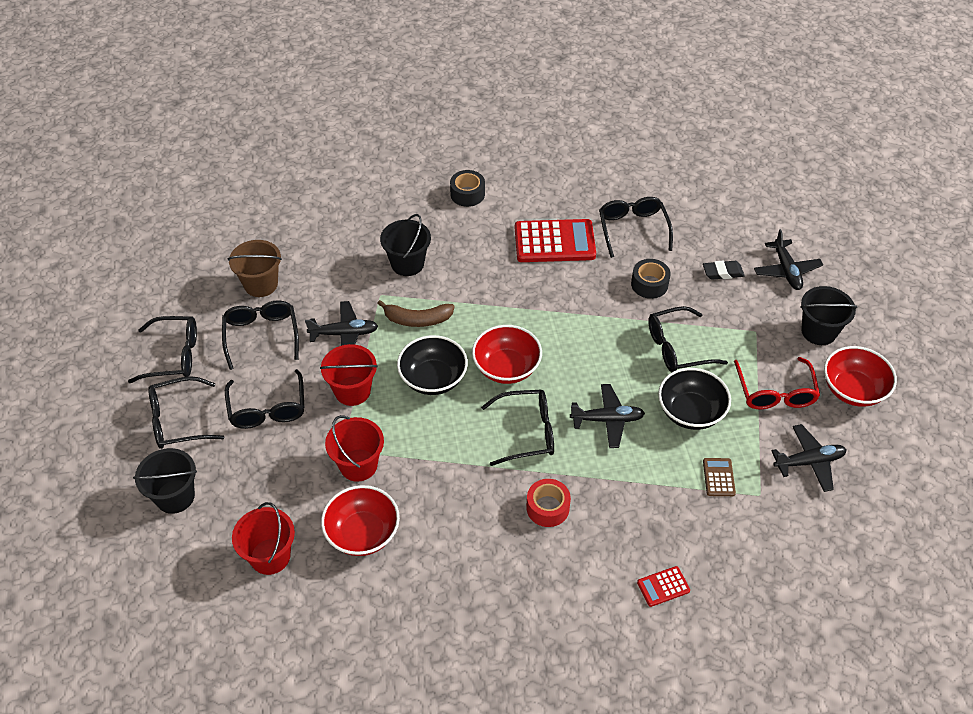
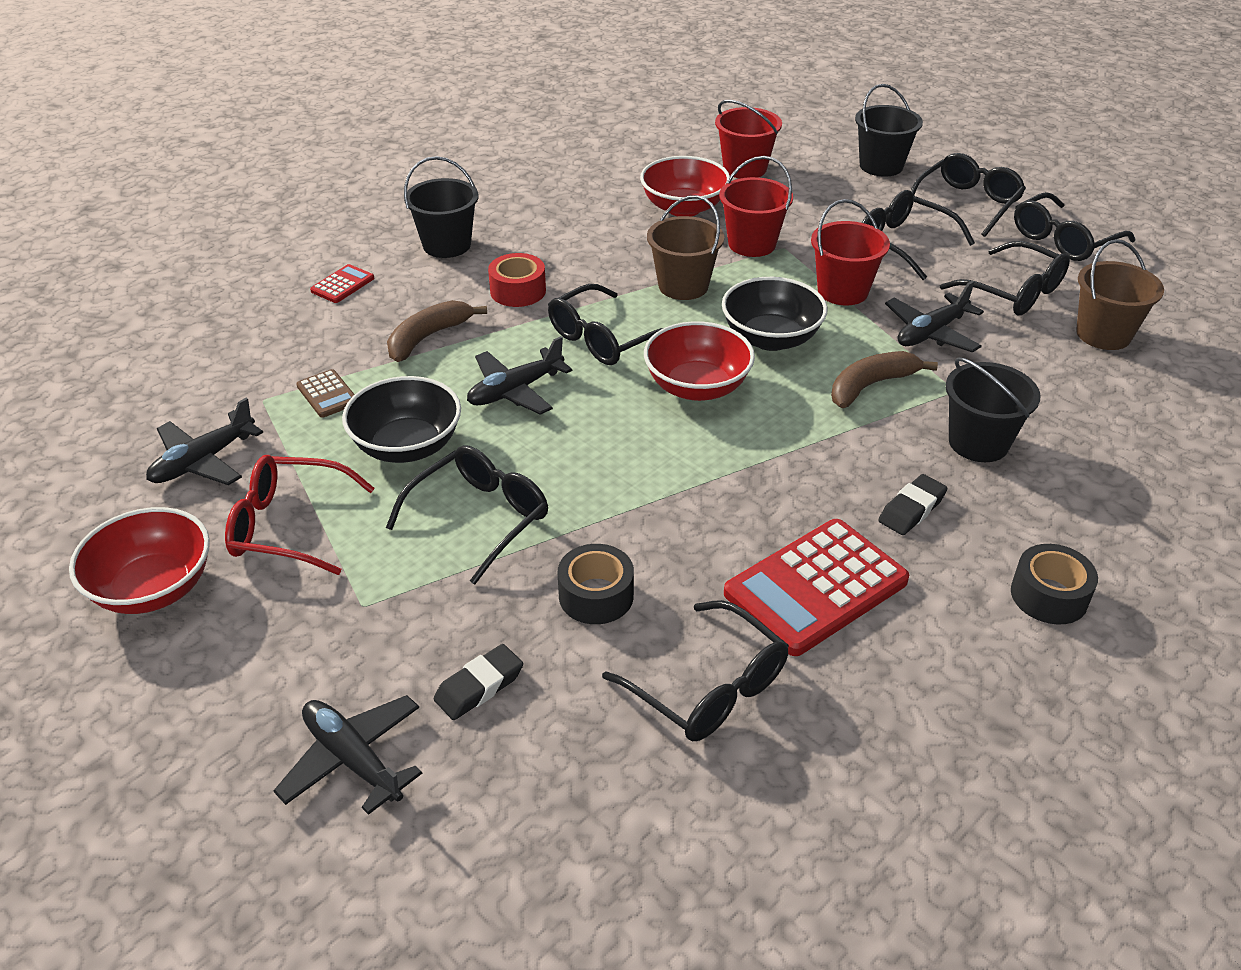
camera: 145 degrees right, 10 degrees down
red glasses [734,357,820,409] -> red glasses turned 45 degrees counterclockwise [225,455,375,575]
black bucket [800,286,857,345] -> black bucket moved to [404,156,479,258]
none -> brown banana [387,300,487,362]
none -> brown bucket [647,195,724,300]
none -> black eraser [878,474,948,535]

